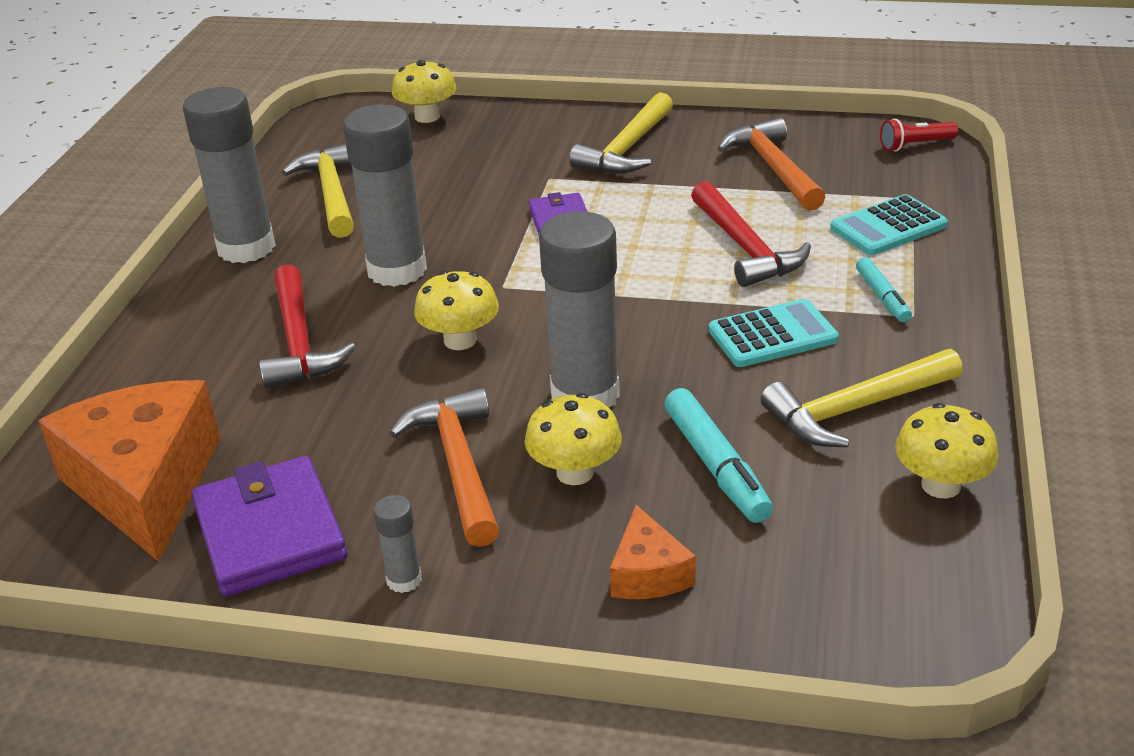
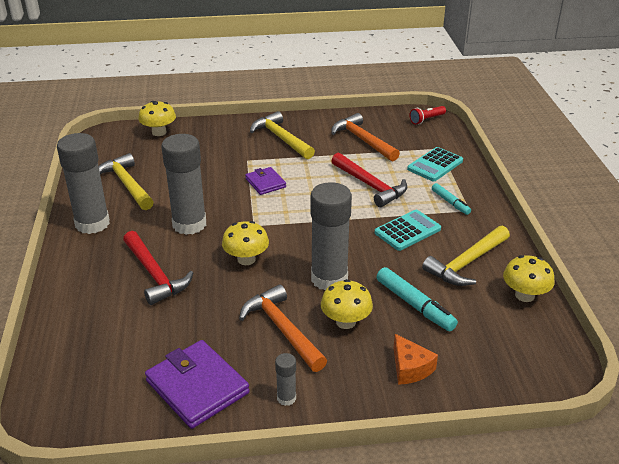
camera: 20 degrees left, 0 degrees up
orange cheese [38,380,220,562] -> none
yellow hammer [570,92,673,173] -> yellow hammer turned 135 degrees clockwise [250,111,315,159]

